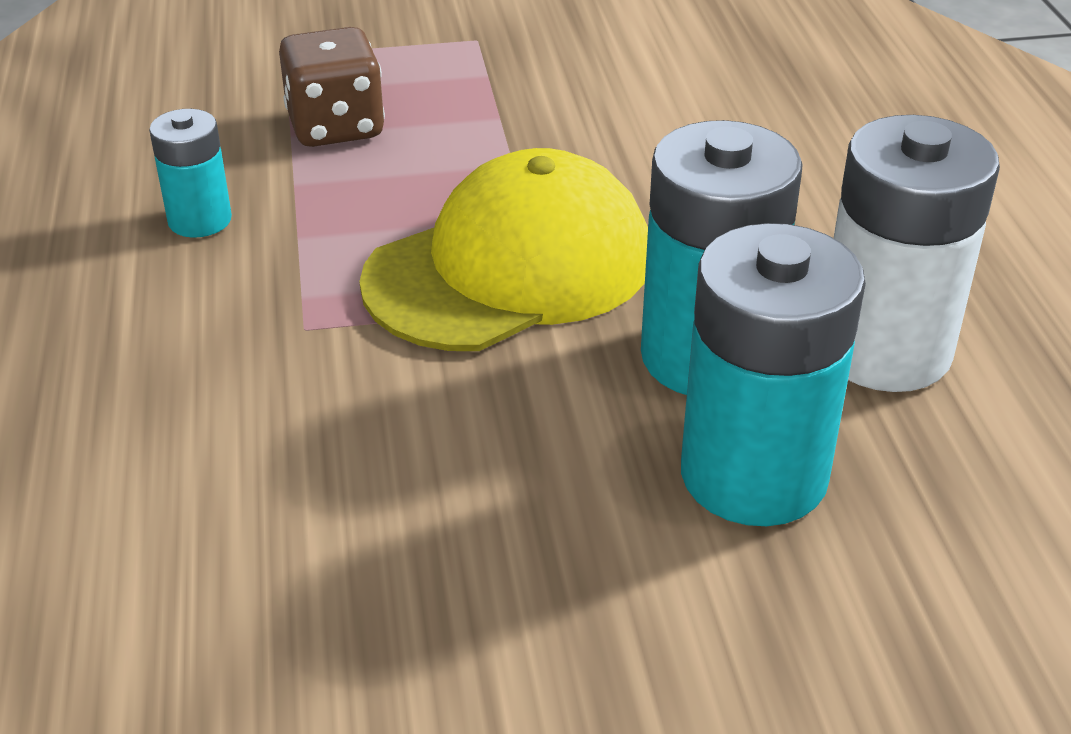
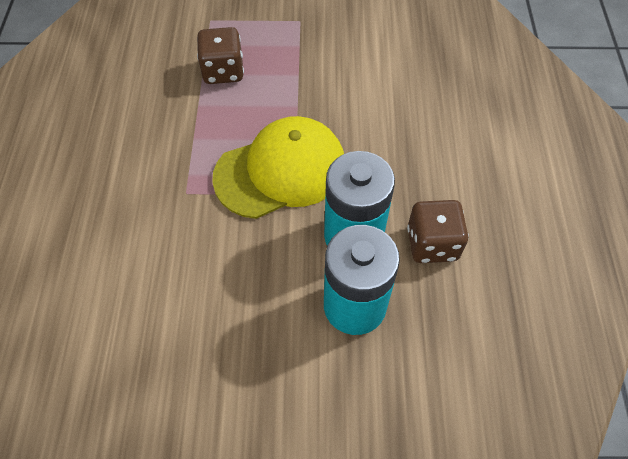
camera: 10 degrees right, 20 degrees up
turquoise battery [149,109,232,238] -> none
white battery [834,115,1000,392] -> brown dice [407,200,469,263]

